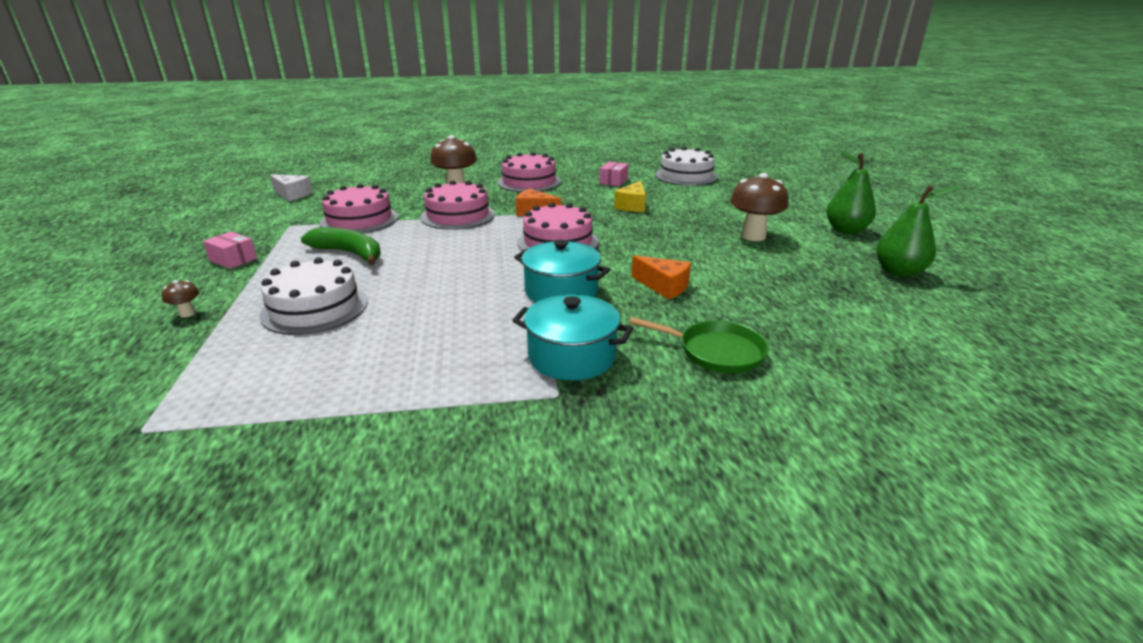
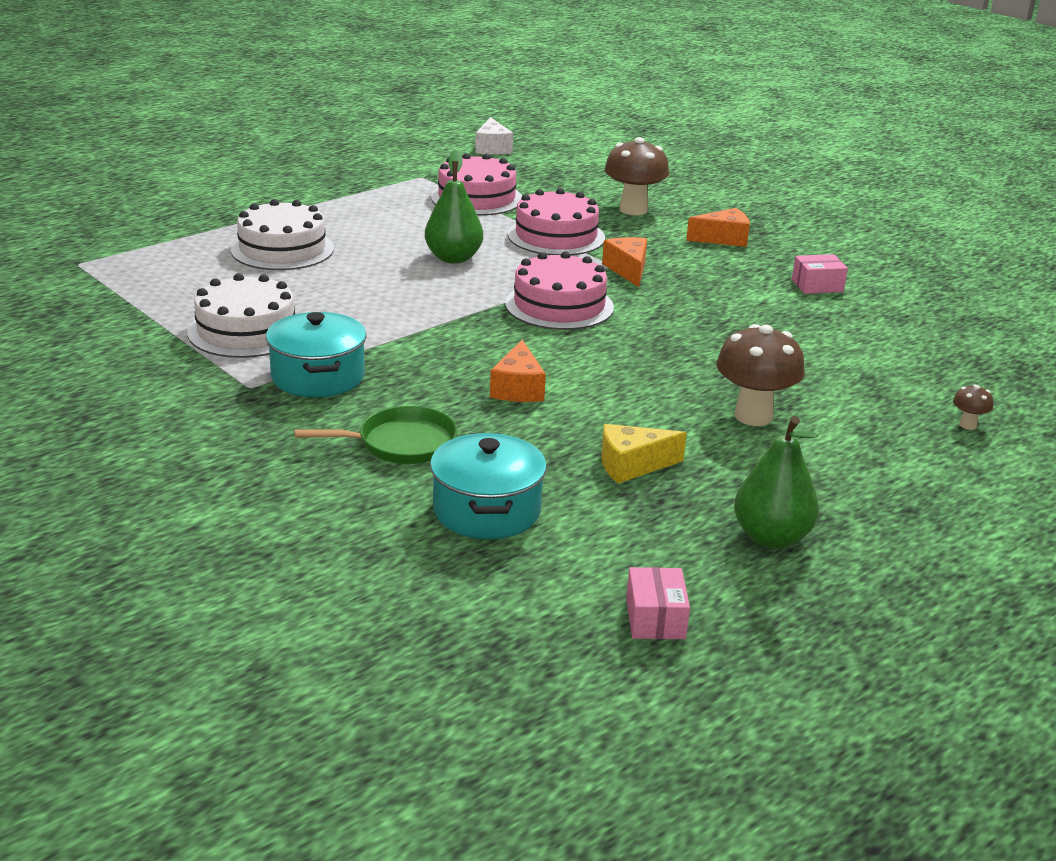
camera: 55 degrees right, 0 degrees up
brown mushroom [162,280,199,318] -> brown mushroom moved to [953,384,993,430]
pink box [203,232,257,269] -> pink box moved to [626,567,690,639]
green banana [301,227,381,265] -> none
pink cake [497,152,561,192] -> orange cheese [686,208,750,247]
turquoise pot [514,240,610,303] -> turquoise pot moved to [430,433,547,539]
yellow cheese [614,181,646,212] -> yellow cheese moved to [601,424,687,483]
green pan [629,317,769,373] -> green pan turned 90 degrees counterclockwise [295,406,458,464]
white cake [655,147,718,186] -> white cake moved to [187,273,295,358]
green pear [826,149,876,234] -> green pear moved to [425,150,483,264]

